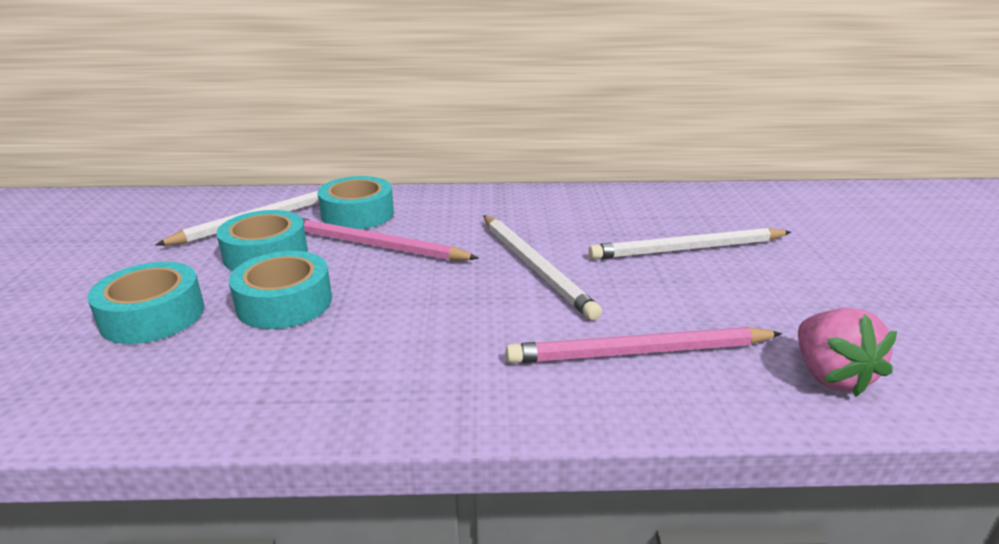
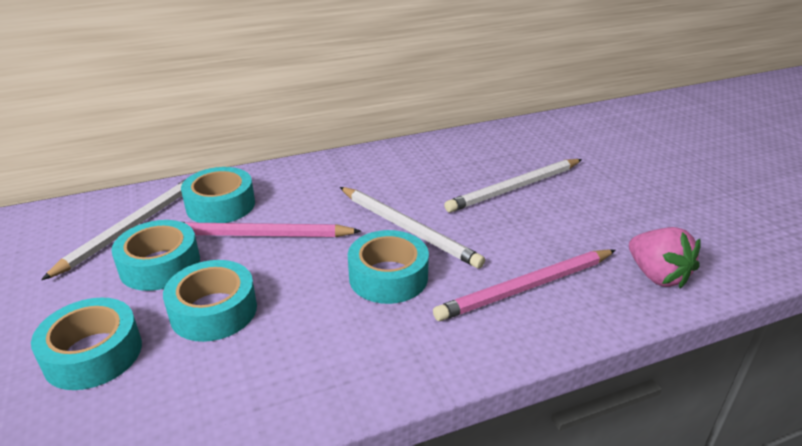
camera: 20 degrees left, 5 degrees up
none -> turquoise tape [348,230,429,304]

